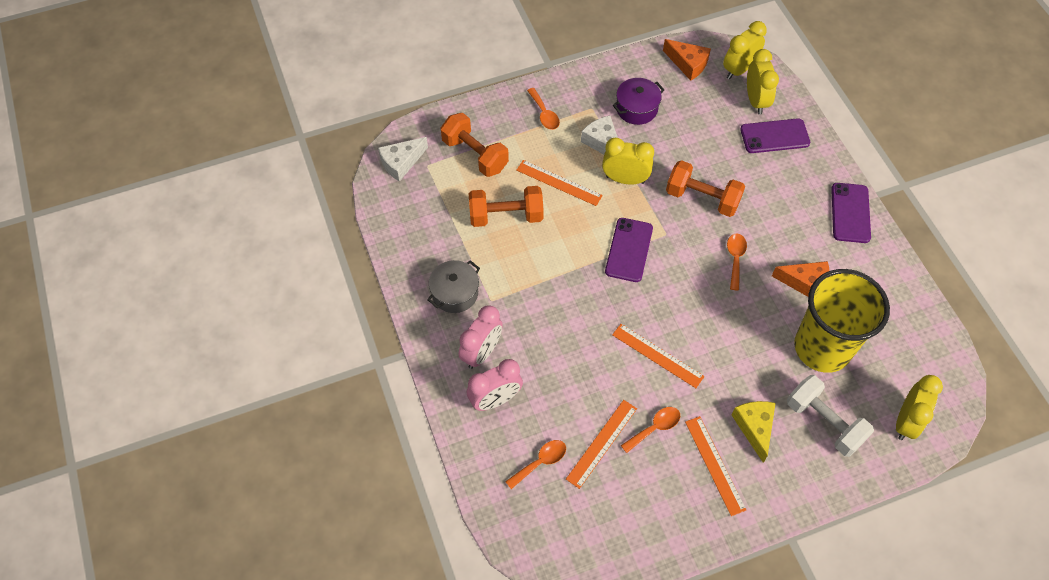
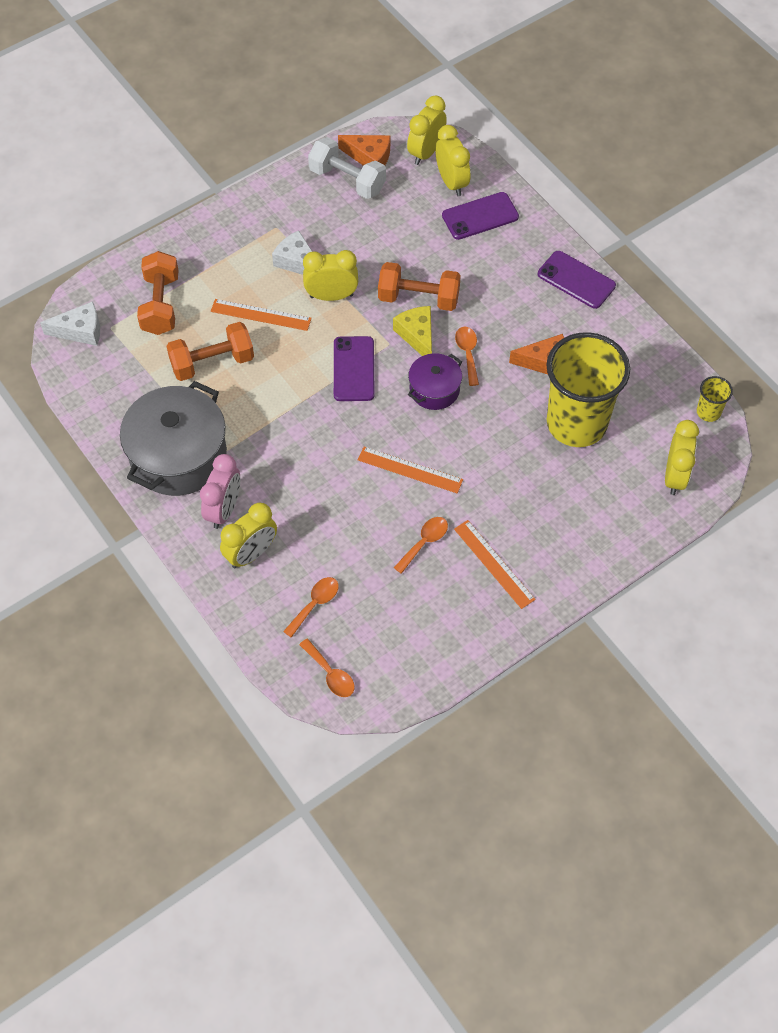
camera: 15 degrees left, 0 degrees up
white cheese [378,137,428,182] -> white cheese turned 135 degrees counterclockwise [40,301,100,346]
grey pot [427,260,480,313] -> grey pot [120,381,227,496], size x1.88
orange dumbbell [441,113,509,177] -> orange dumbbell turned 60 degrees clockwise [137,251,179,335]
pink clock [467,359,523,411] -> yellow clock [220,503,277,568]
orange spoon [527,88,560,130] -> orange spoon moved to [299,639,355,697]
orange ruler [566,400,637,489] -> none
purple pot [613,78,664,125] -> purple pot moved to [408,353,462,410]
yellow cheese [732,401,776,463] -> yellow cheese moved to [393,306,432,356]
white dumbbell [787,375,874,457] -> white dumbbell moved to [308,137,386,199]
purple phone [831,183,871,243] -> purple phone turned 45 degrees counterclockwise [538,251,616,309]
none -> yellow cup [697,376,733,422]

